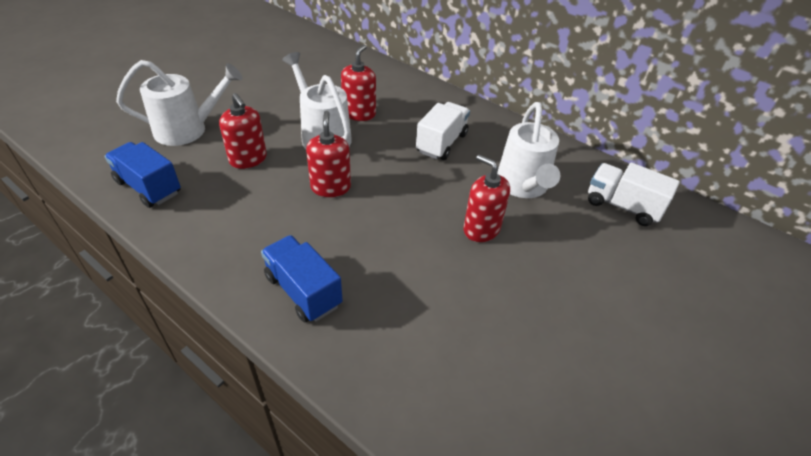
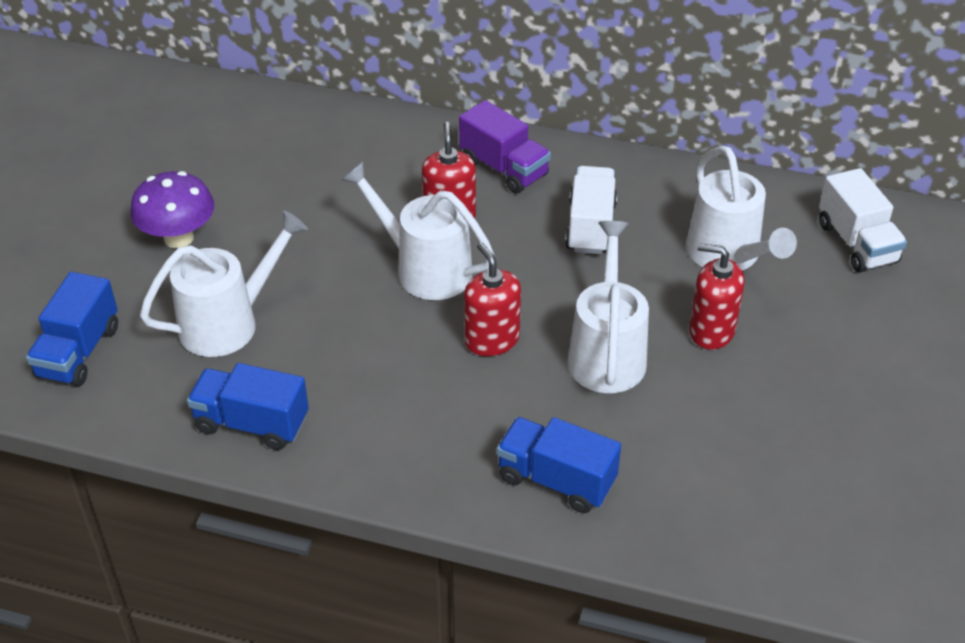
camera: 20 degrees left, 0 degrees up
red soap dispenser [219,93,267,169] -> none
white truck [588,163,680,226] -> white truck turned 120 degrees counterclockwise [819,168,907,273]
none -> blue truck [26,272,118,386]
none -> purple mushroom [130,171,214,248]
none -> purple truck [459,100,551,194]
none -> white watering can [568,221,649,393]

